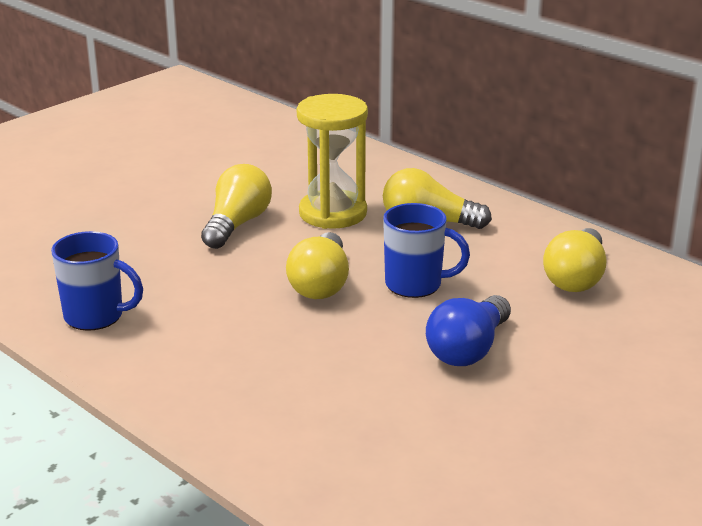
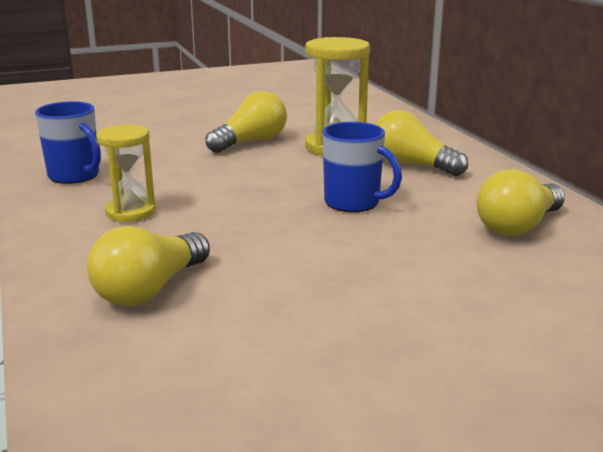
camera: 25 degrees right, 5 degrees down
yellow light bulb [286,232,349,299] -> yellow light bulb moved to [87,226,210,306]
blue light bulb [426,295,511,366] -> none
none -> yellow hourglass [96,125,156,222]

